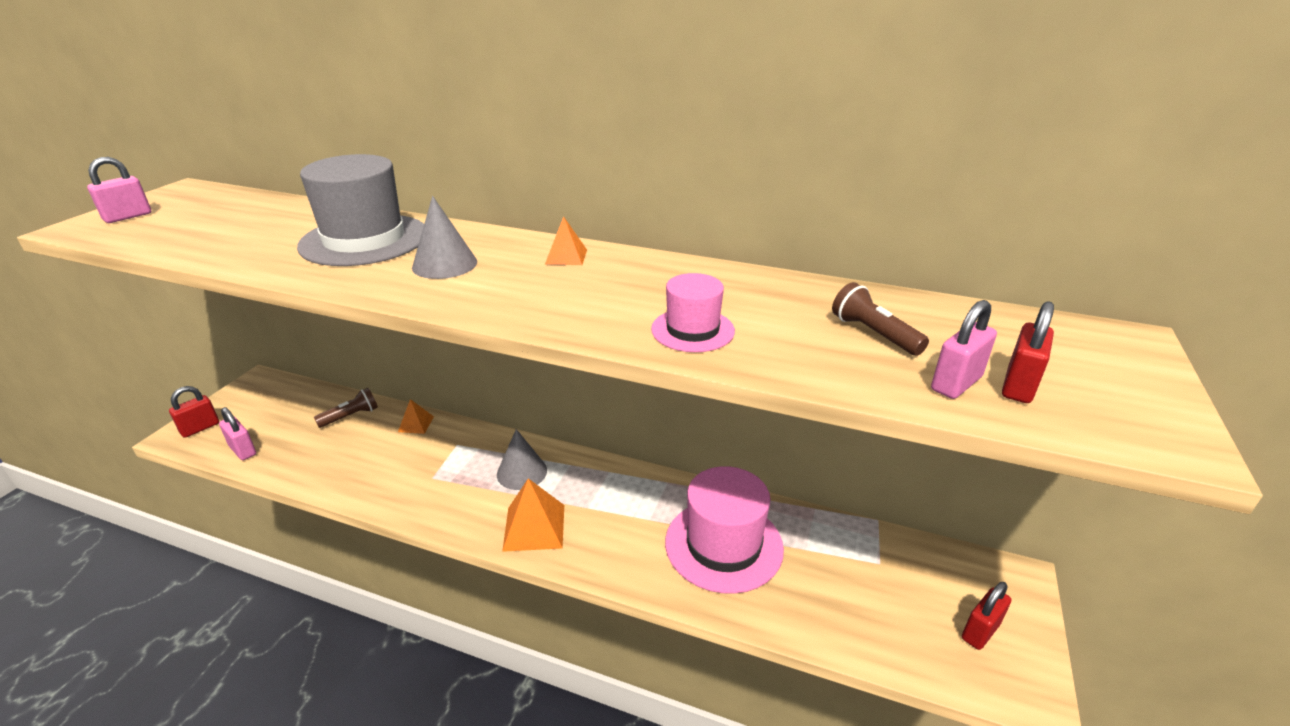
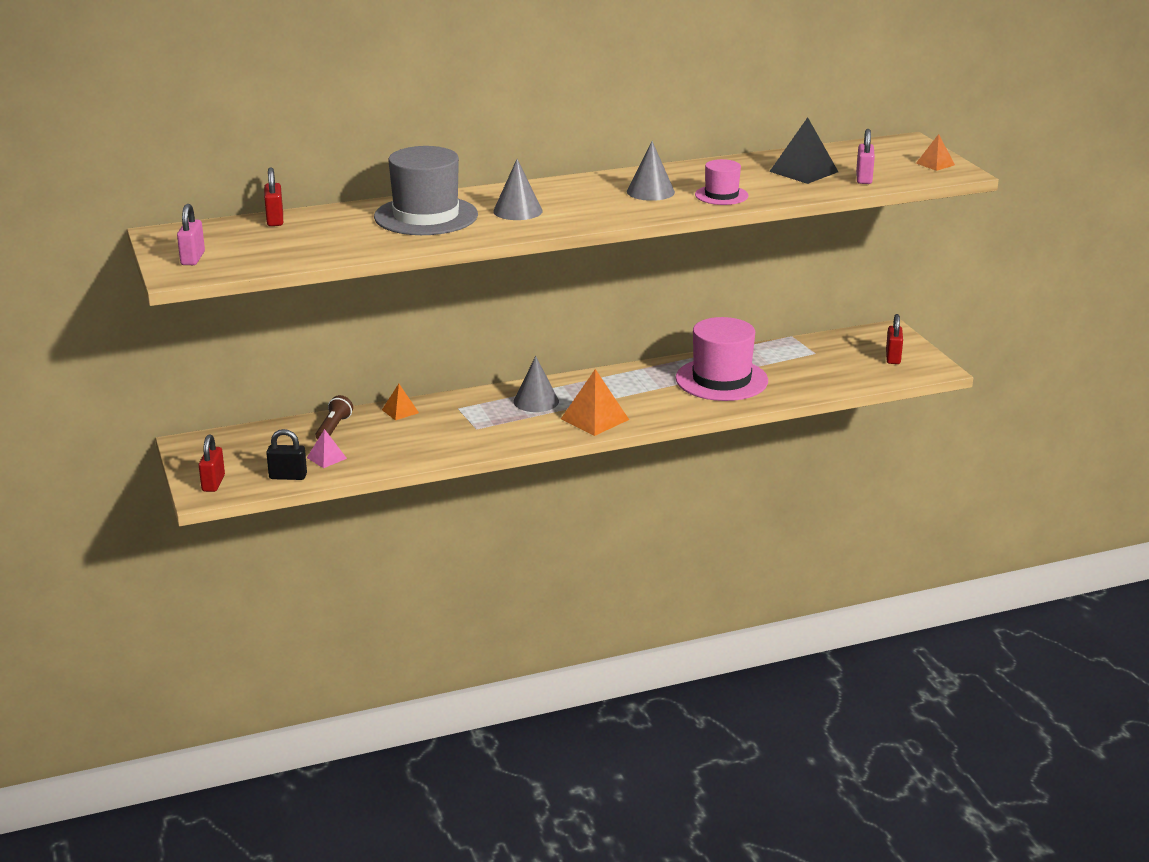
camera: 40 degrees left, 5 degrees down
pink padlock [219,407,256,460] -> black padlock [266,429,307,480]
orange pyramid [545,216,587,265] -> orange pyramid moved to [916,134,955,171]
brown flashlight [832,282,929,356] -> black pyramid [769,117,838,184]
red padlock [1002,301,1054,403] -> red padlock moved to [264,168,283,226]
none -> pink pyramid [307,429,347,468]
none -> grey cone [627,141,675,201]

